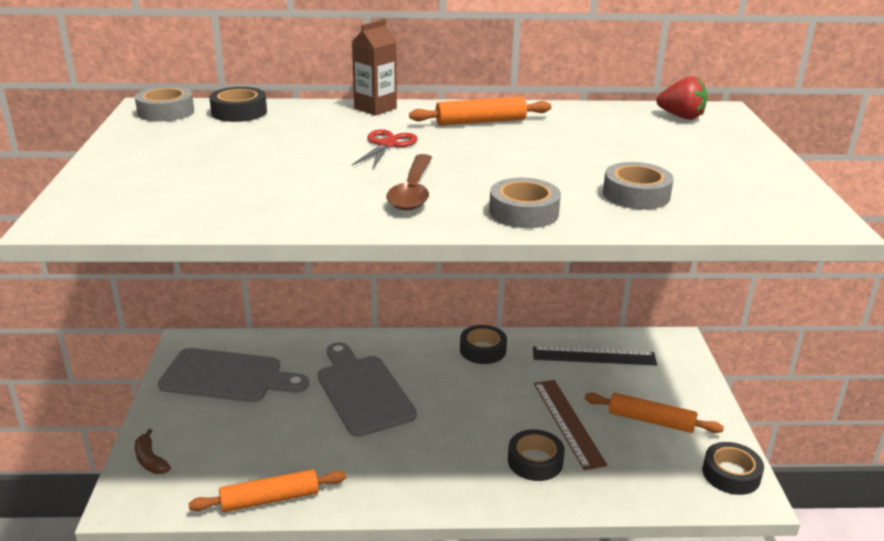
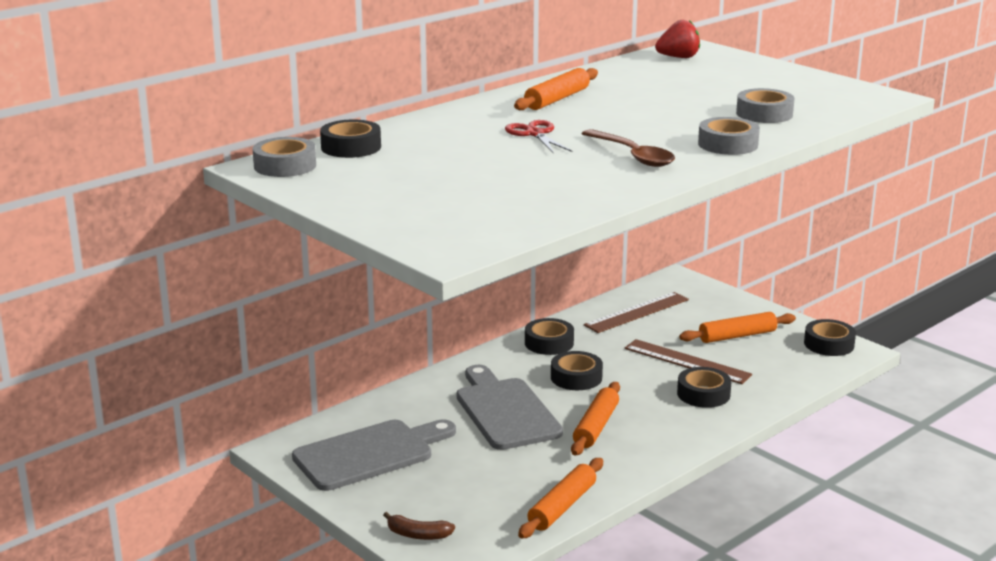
camera: 40 degrees left, 5 degrees down
grey cutting board [318,342,417,437] -> grey cutting board turned 45 degrees clockwise [457,365,563,450]
brown carton [352,19,397,116] -> none
black ruler [533,346,657,366] -> brown ruler [584,292,689,333]
none -> black tape [551,351,603,390]
none -> orange rolling pin [571,382,620,456]

